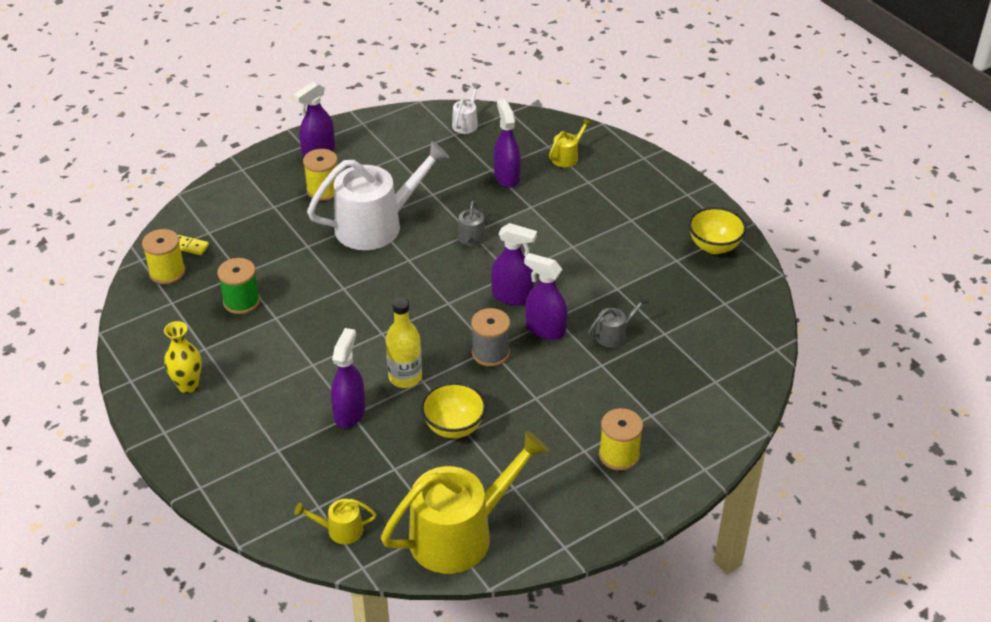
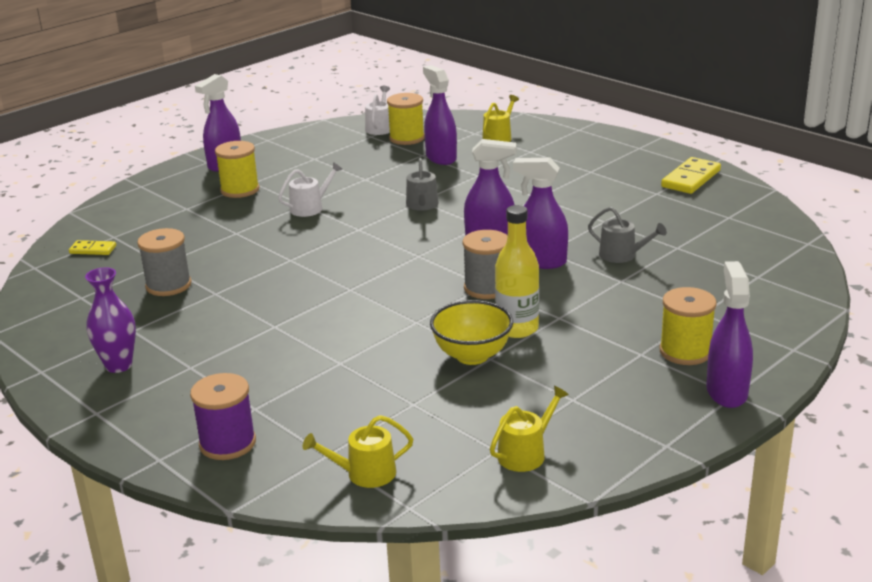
camera: 10 degrees left, 15 degrees down
yellow spool [142,229,185,284] -> yellow spool moved to [387,93,425,145]
yellow vase [164,321,202,393] -> purple vase [85,267,136,373]
green spool [217,258,260,314] -> grey spool [137,228,191,296]
white watering can [307,141,449,250] -> white watering can [278,162,343,217], size x0.43
purple spray bottle [331,328,365,428] -> purple spray bottle moved to [706,261,753,408]
yellow watering can [381,431,549,574] -> yellow watering can [490,386,569,472], size x0.43
yellow bottle [386,297,422,388] -> yellow bottle moved to [495,205,539,338]
grey watering can [588,295,649,348] -> grey watering can turned 75 degrees clockwise [588,207,667,263]
yellow bowl [689,207,746,254] -> yellow domino [661,157,721,194]
none -> purple spool [190,373,256,460]

